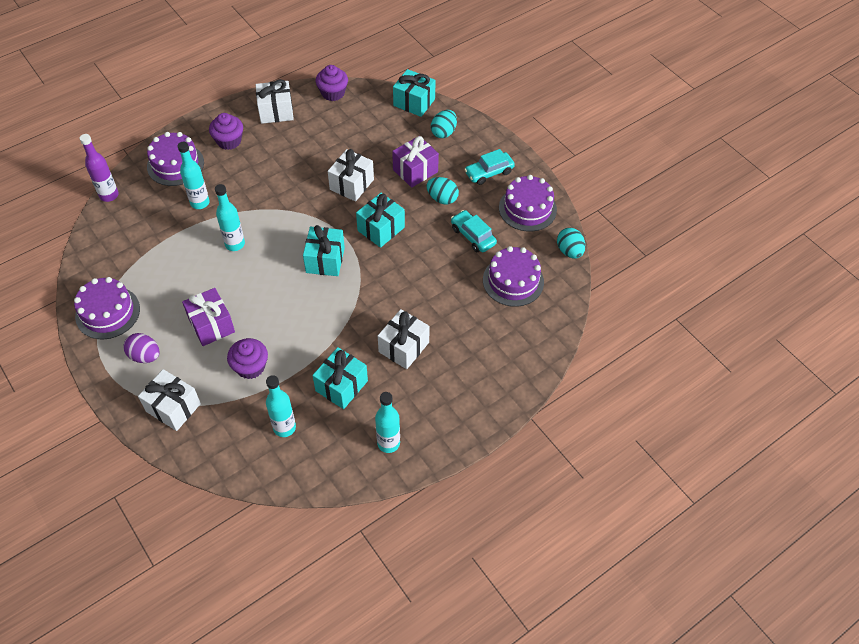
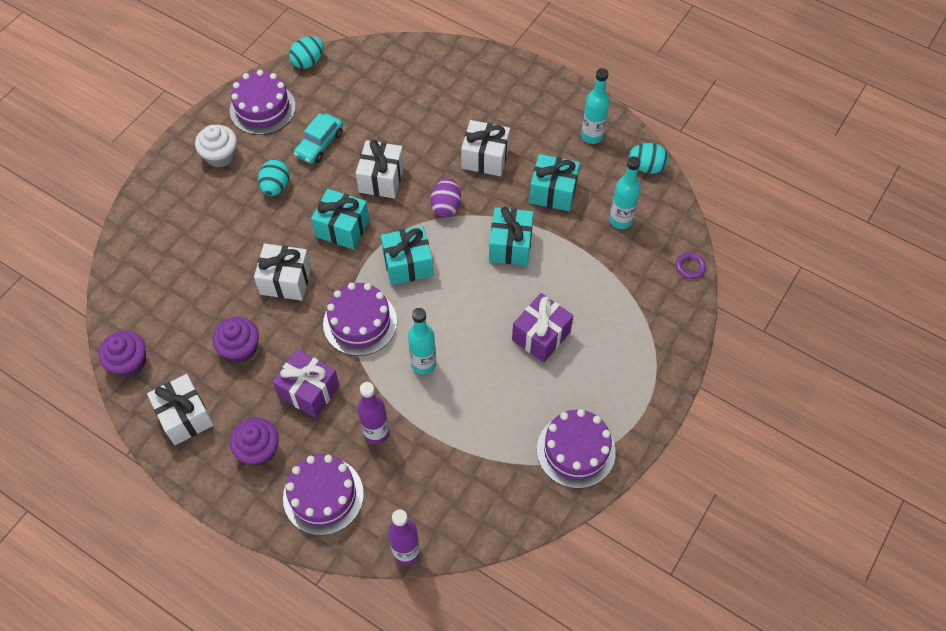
camera: 110 degrees left, 5 degrees up
purple egg [124,333,160,363] -> purple egg moved to [430,178,461,217]
white gift [138,369,201,431] -> white gift moved to [356,140,404,198]
turquoise bottle [178,142,210,209] -> purple bottle [358,382,390,445]
purple cupcake [227,338,268,379] -> purple cupcake moved to [212,316,259,363]
purple gift [392,136,439,188] -> purple gift moved to [273,349,339,418]
turquoise gift [393,69,436,117] -> turquoise gift moved to [489,207,534,266]
turquoise egg [431,110,457,138] -> turquoise egg moved to [629,143,669,174]
turquoise car [464,149,515,185] -> white cupcake [195,125,237,168]
purple cake [483,246,544,307] -> purple cake moved to [323,283,397,356]
none -> purple ring [676,252,706,279]

